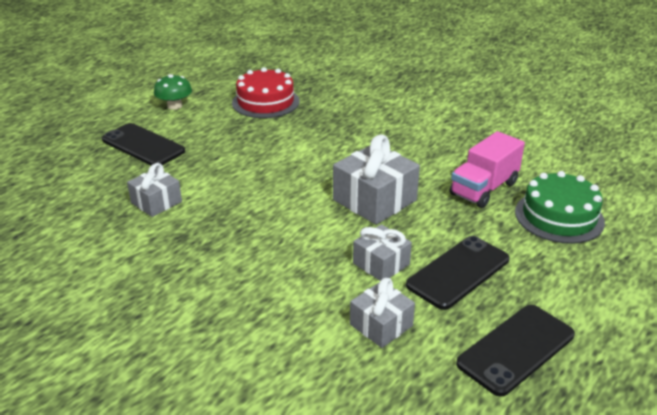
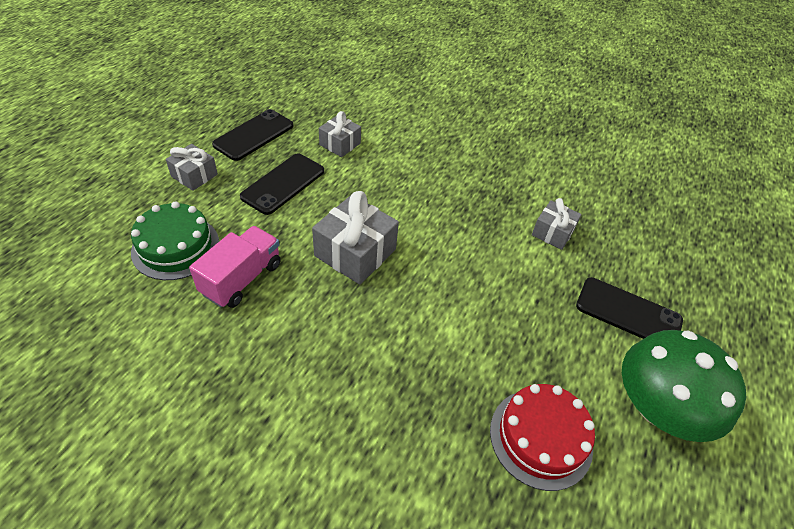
camera: 165 degrees right, 15 degrees up
green mushroom [154,74,192,110] -> green mushroom [622,330,746,442], size x2.01
grey gift [353,224,412,281] -> grey gift moved to [166,144,218,191]

